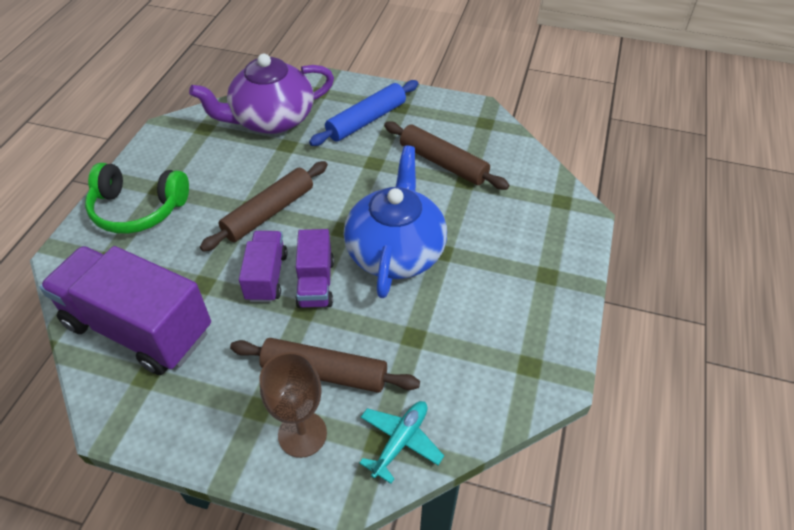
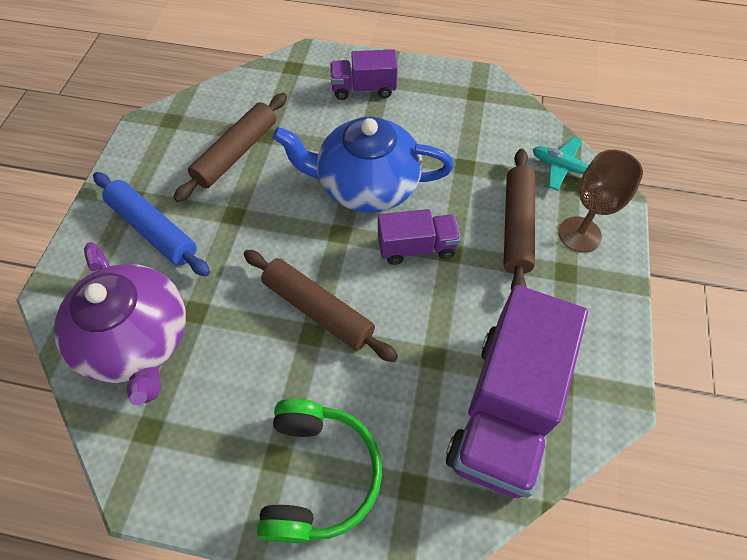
camera: 95 degrees left, 10 degrees up
purple truck [239,231,287,303] -> purple truck moved to [330,49,398,100]

